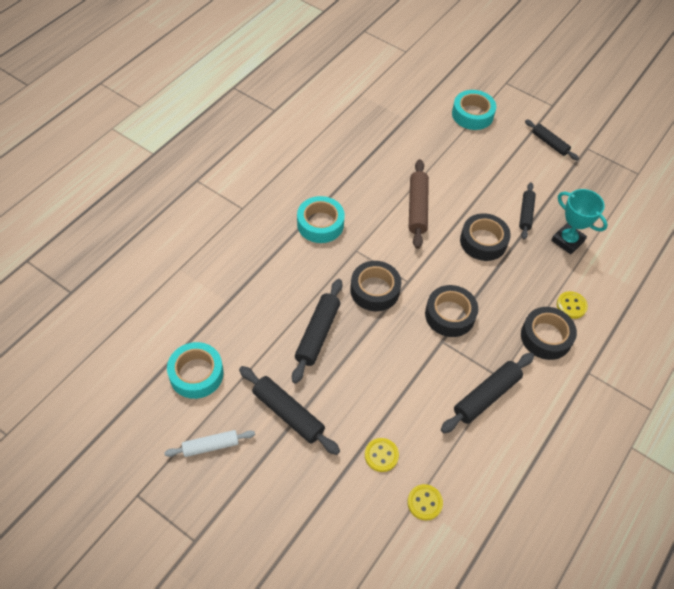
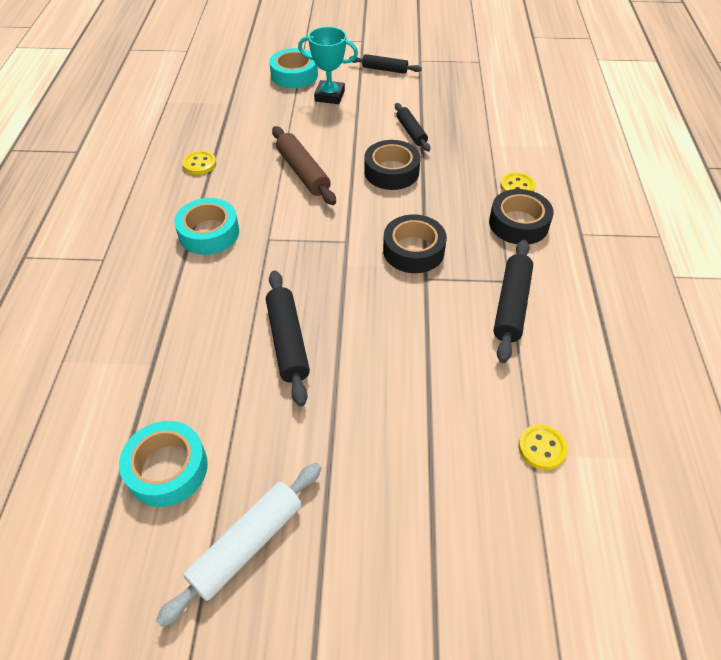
camera: 30 degrees left, 5 degrees down
white rolling pin [164,430,255,457] -> white rolling pin [156,463,321,627], size x1.53
black rolling pin [239,366,340,455] -> none
black tape [350,261,401,311] -> none
yellow button [365,438,399,472] -> yellow button moved to [183,151,216,175]
turquoise trophy [551,189,608,254] -> turquoise trophy moved to [298,27,358,104]

